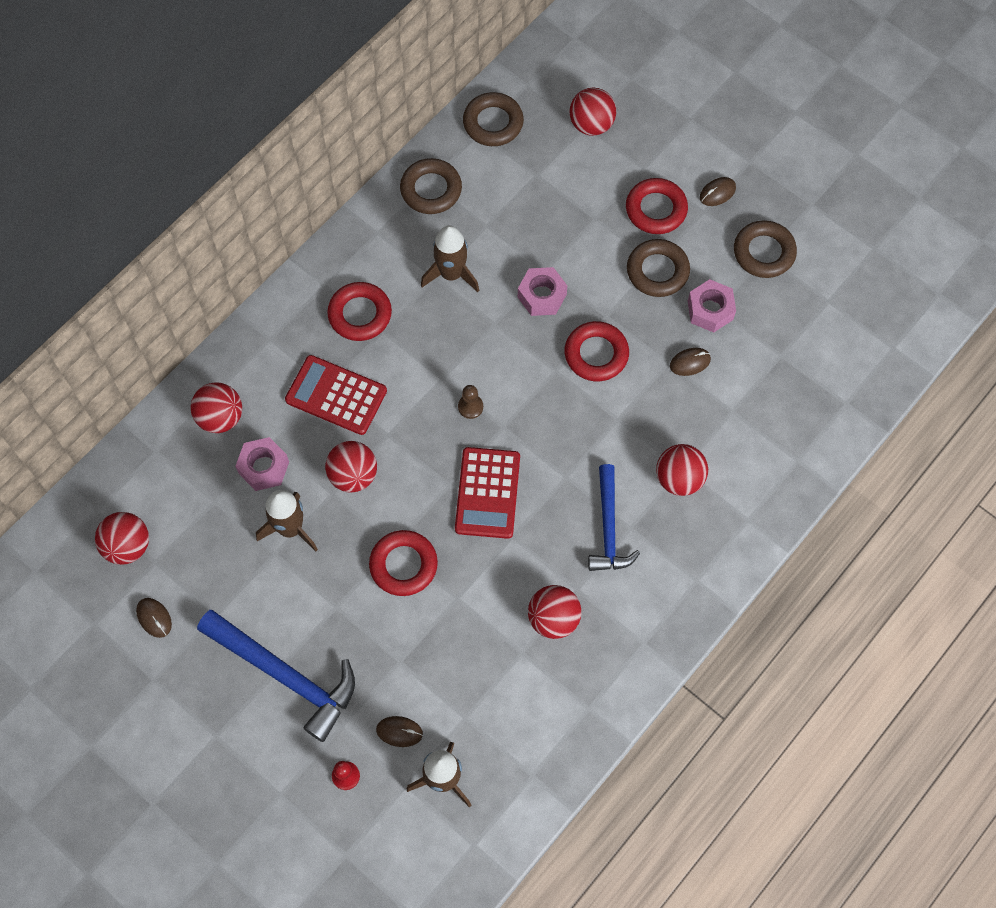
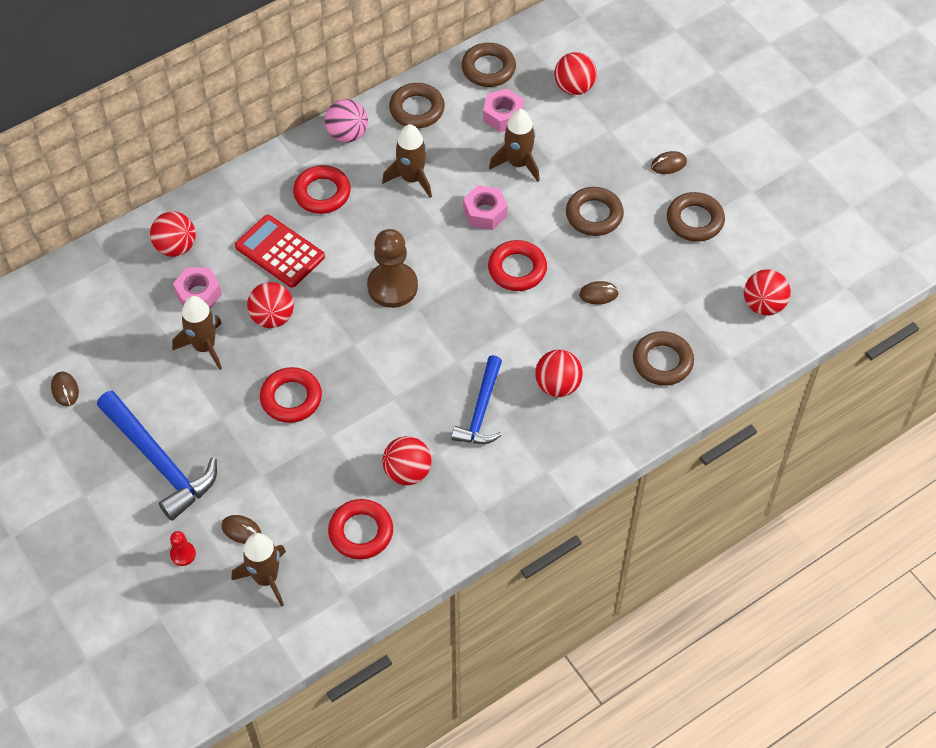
camera: 15 degrees right, 10 degrees down
red ball [95,512,149,565] -> red ball moved to [744,269,791,316]
red calculator [455,447,520,539] -> none
brown pawn [458,385,483,419] -> brown pawn [367,229,418,308], size x2.19
red ring [626,178,688,234] -> red ring moved to [328,499,393,559]
pink nut [688,279,736,333] -> pink nut moved to [483,89,524,132]
none -> pink ball [325,99,368,143]
none -> brown rocket [489,109,540,182]
none -> brown ring [633,331,694,385]

